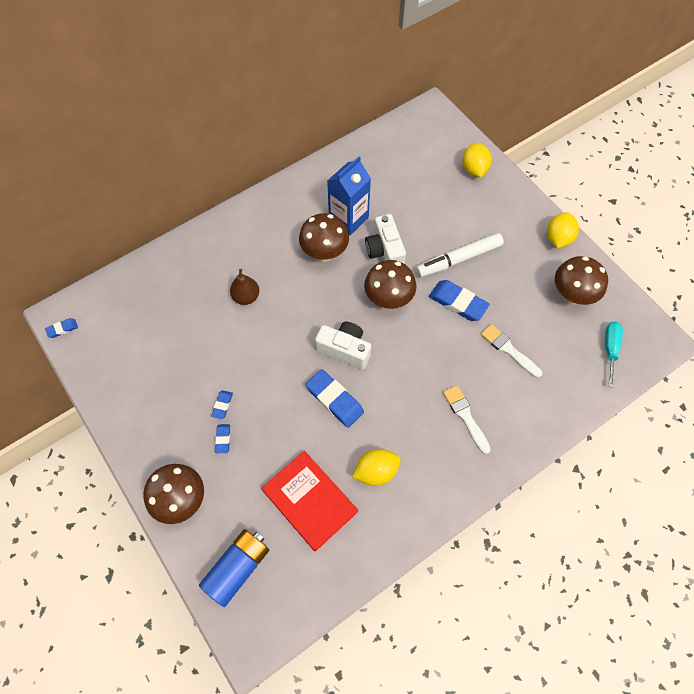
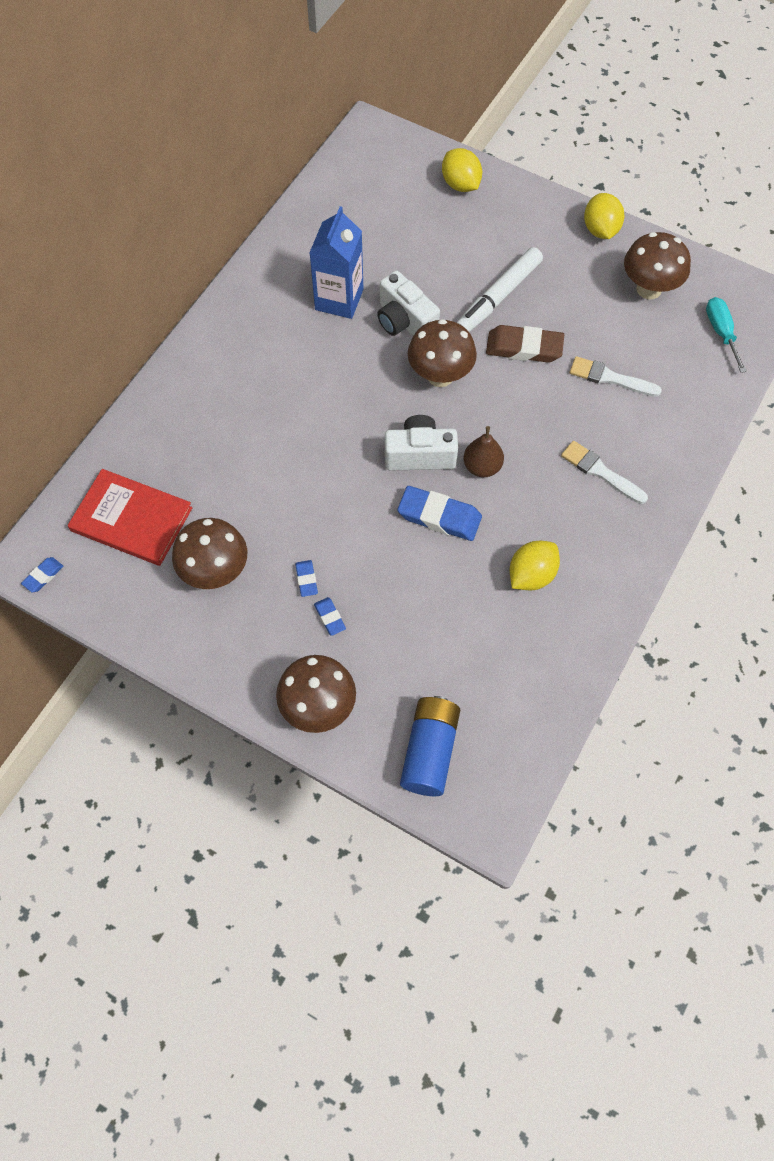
camera: 25 degrees left, 0 degrees up
brown pear [230,269,259,305] -> brown pear moved to [464,426,504,477]
red book [262,451,358,551] -> red book moved to [68,469,192,566]
brown mushroom [299,213,349,261] -> brown mushroom moved to [172,518,247,589]
blue eraser [429,280,490,321] -> brown eraser [486,325,564,363]

